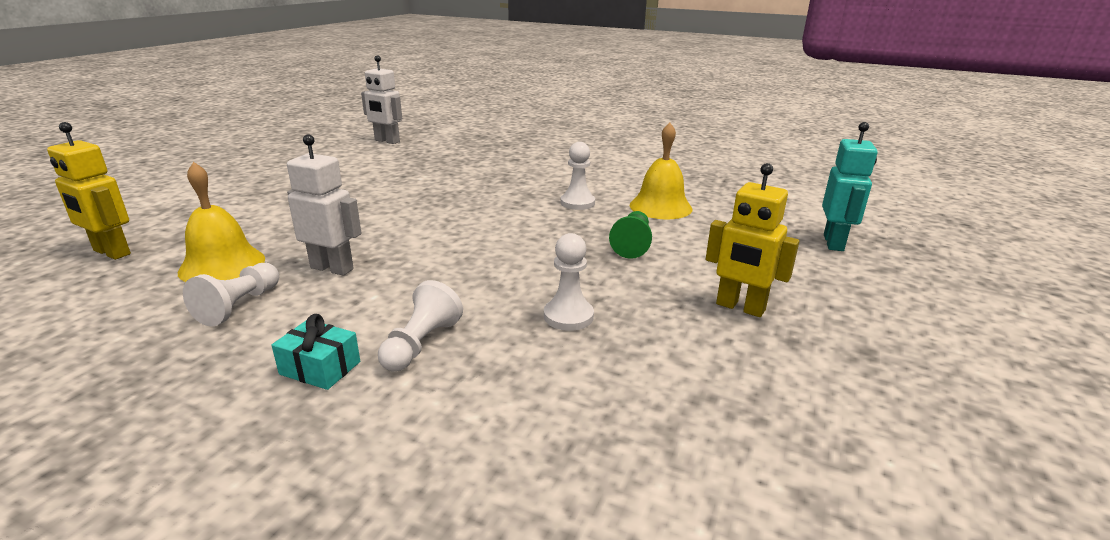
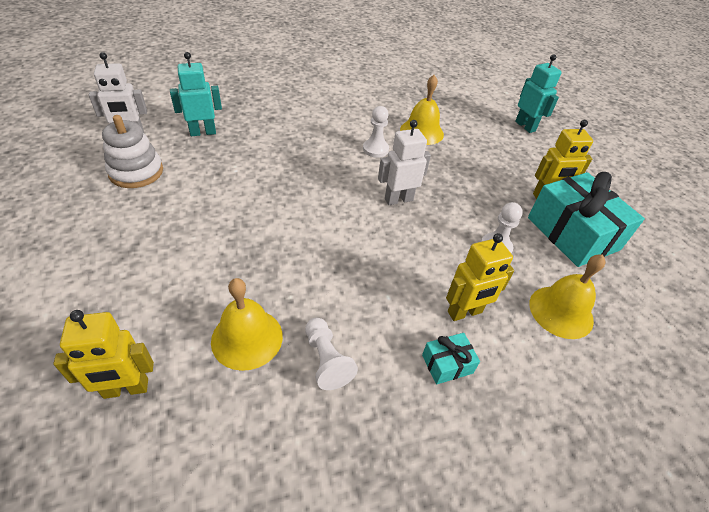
camera: 45 degrees left, 20 degrees up
white robot [287,134,361,276] -> white robot moved to [378,120,431,205]
white pawn [378,280,463,372] -> yellow robot [446,233,514,321]
green pawn [609,211,652,259] -> none
none -> white stacking toy [102,115,163,188]
none -> turquoise robot [170,52,222,136]
none -> turquoise gift [528,172,645,267]
none -> yellow bell [529,254,606,339]

